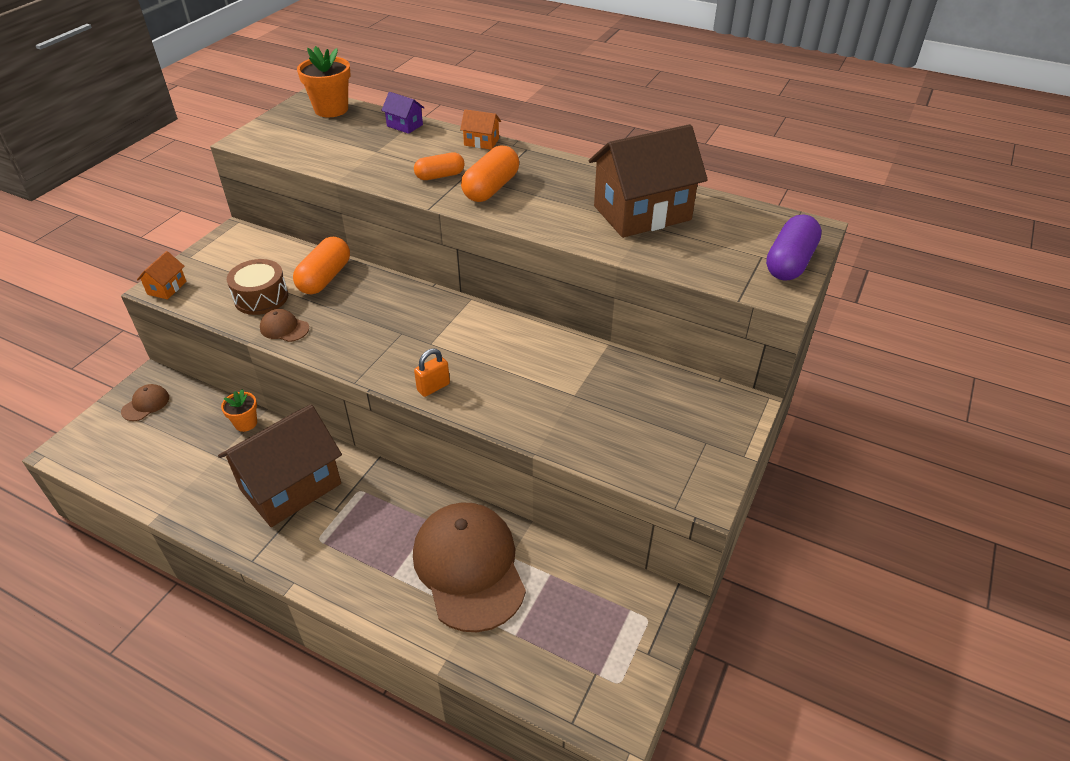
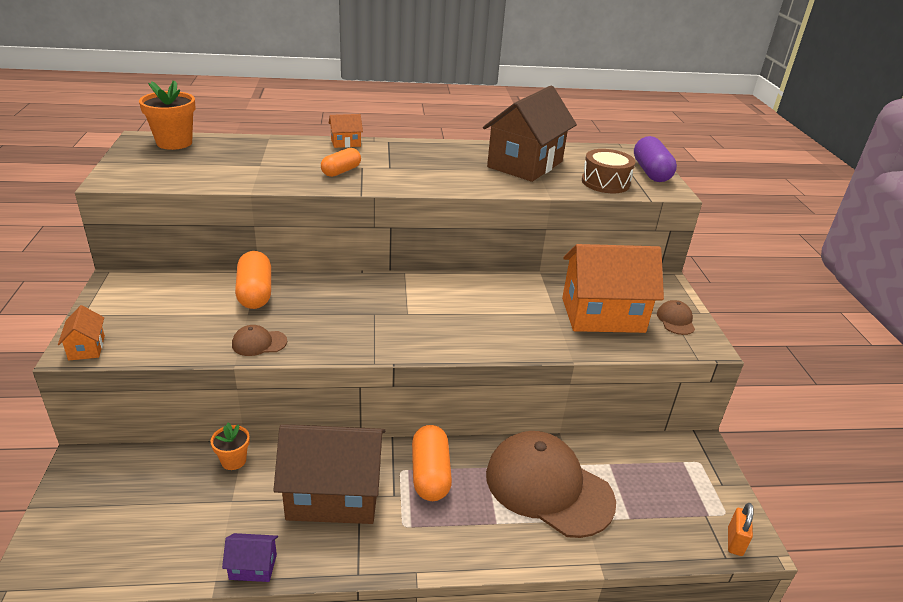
camera: 35 degrees left, 10 degrees down
brown cap [121,384,169,421] -> brown cap moved to [657,300,695,335]
brown house [218,404,342,527] -> brown house turned 75 degrees clockwise [273,424,385,524]
brown drum [227,259,288,315] -> brown drum moved to [582,149,636,193]
purple house [381,92,424,134] -> purple house moved to [222,533,278,582]
orange padlock [414,349,450,397] -> orange padlock moved to [728,503,754,556]
orange capsule [461,145,519,202] -> orange capsule moved to [412,425,452,501]
none -> orange house [562,244,664,333]

